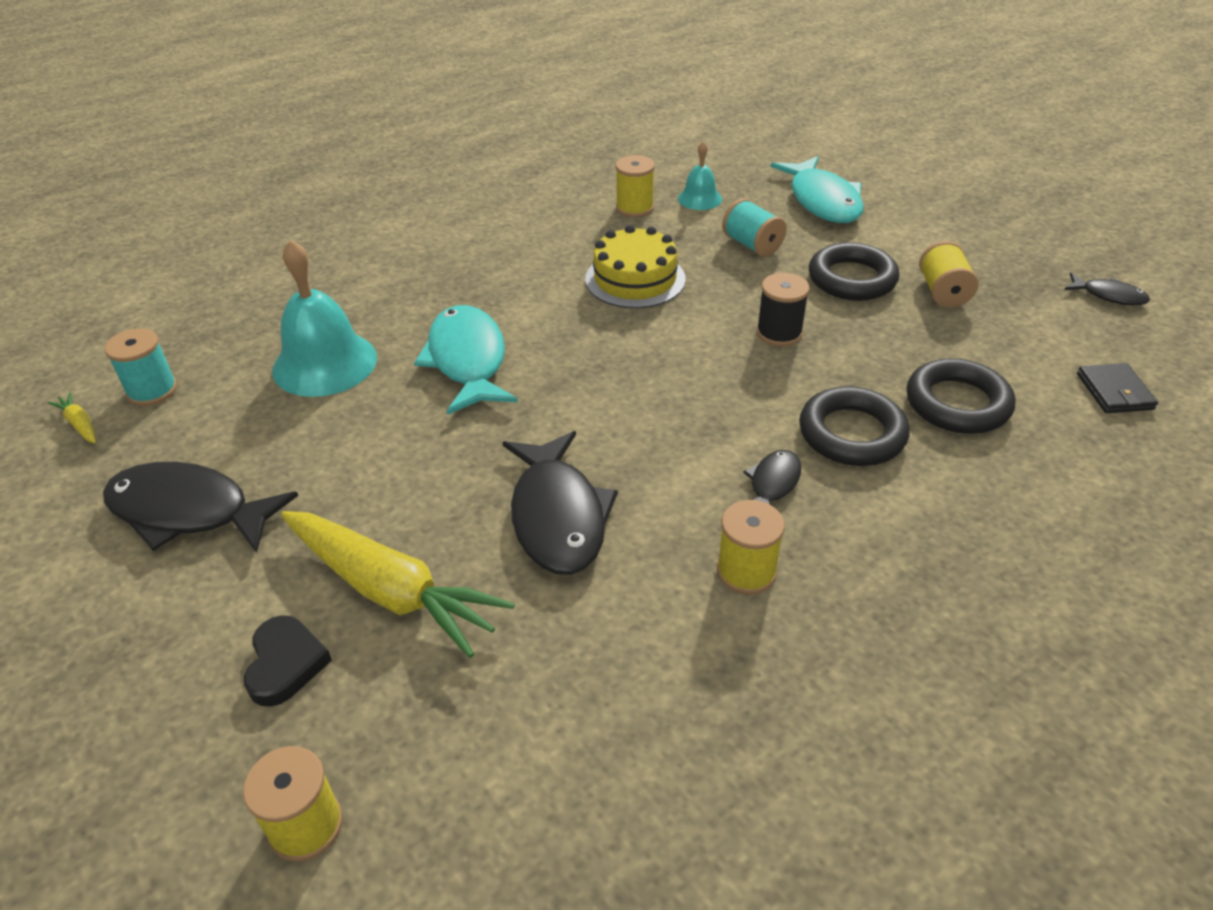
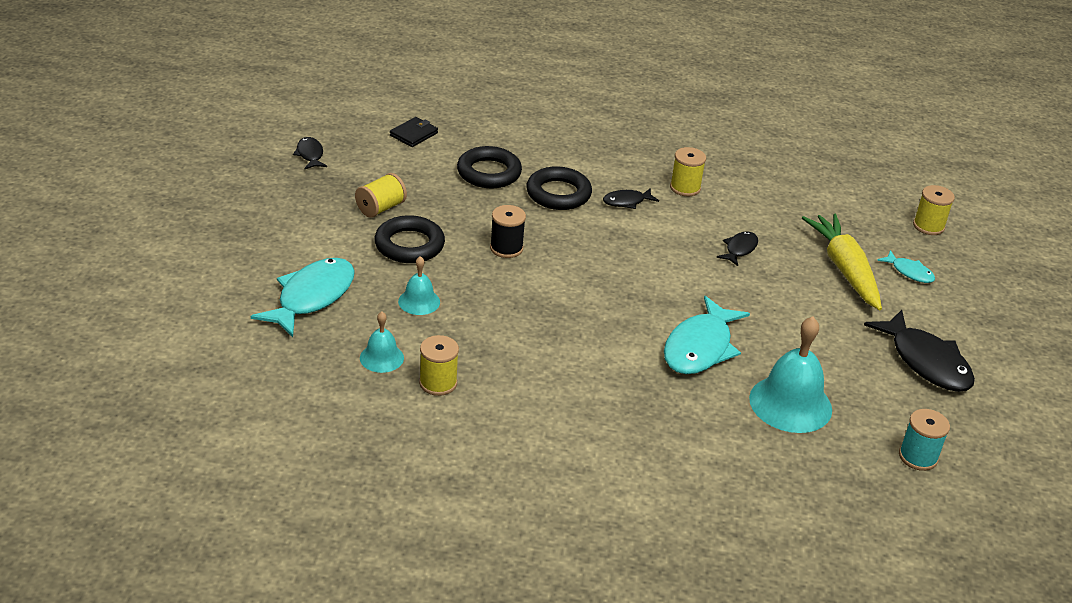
camera: 140 degrees left, 5 degrees down
yellow carrot [48,392,96,444] -> none
black heart [244,615,332,707] -> turquoise fish [877,250,935,283]
black fish [502,431,618,575] -> black fish [717,232,758,266], size x0.51
yellow cake [585,225,686,308] -> none
turquoise spool [722,198,787,257] -> turquoise bell [398,256,440,315]

